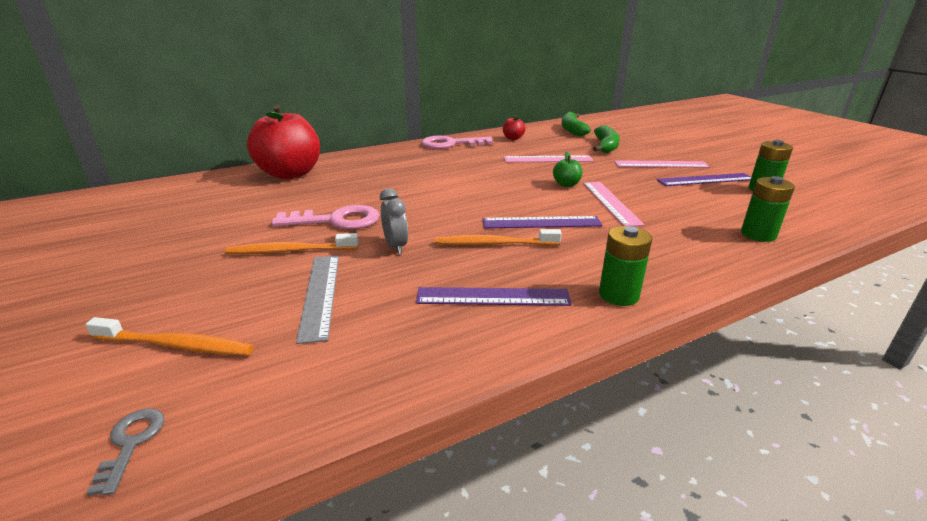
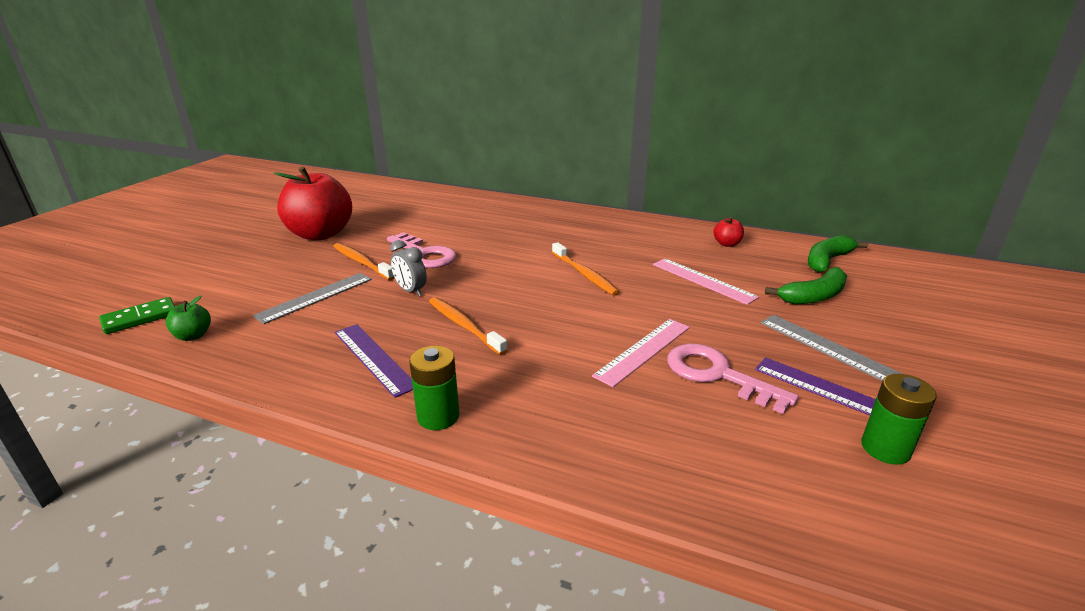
camera: 50 degrees right, 0 degrees up
orange toothbrush [86,317,254,356] -> orange toothbrush moved to [552,242,619,296]
grey key [87,408,164,496] -> green domino [99,297,175,334]
red apple [247,105,320,179] -> red apple moved to [274,167,352,240]
grey clock [380,188,408,254] -> grey clock turned 105 degrees clockwise [390,240,427,296]
pink key [421,136,493,149] -> pink key moved to [667,344,799,414]
purple ruler [482,216,603,228] -> none
green apple [553,152,583,187] -> green apple moved to [166,296,211,341]
pink ruler [614,160,710,168] -> grey ruler [761,315,902,381]
green battery [741,176,795,242] -> none

